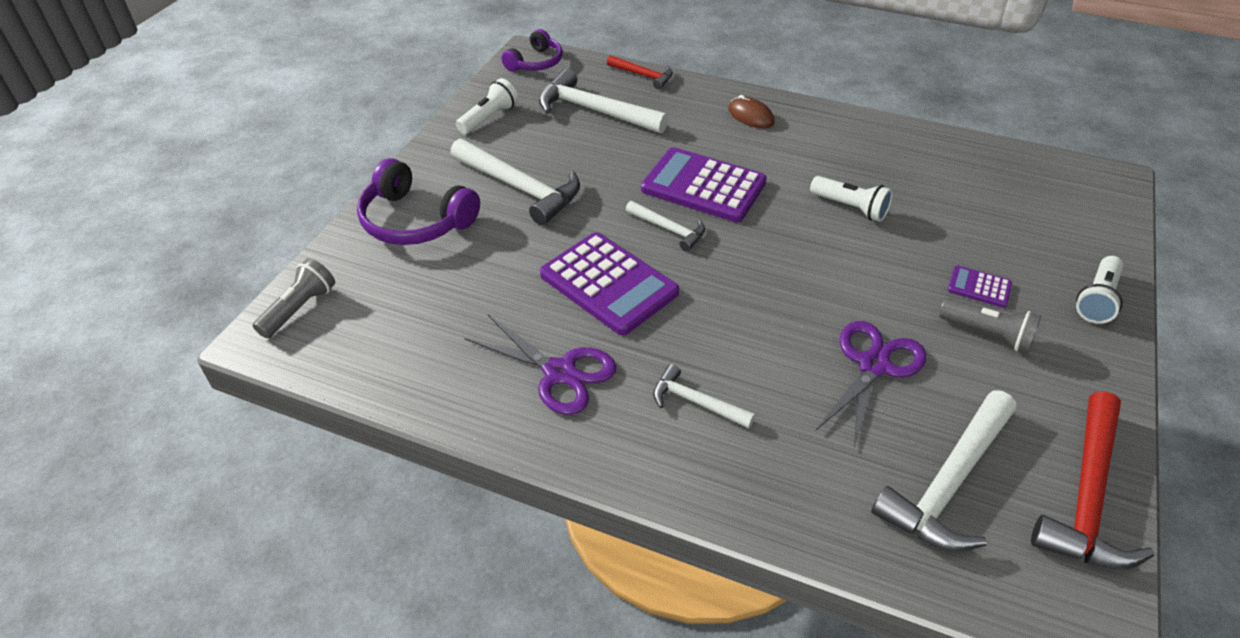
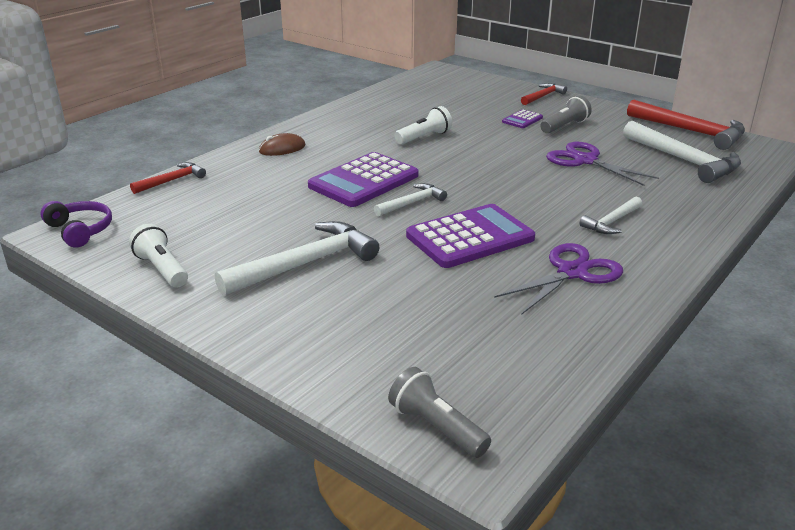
camera: 75 degrees left, 15 degrees down
purple headphones [357,158,480,245] -> none
white hammer [539,68,669,133] -> none
white flashlight [1076,256,1123,324] -> red hammer [521,83,567,105]

